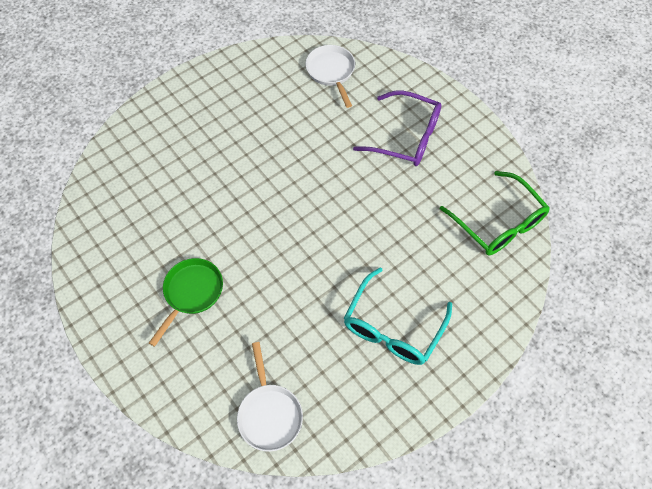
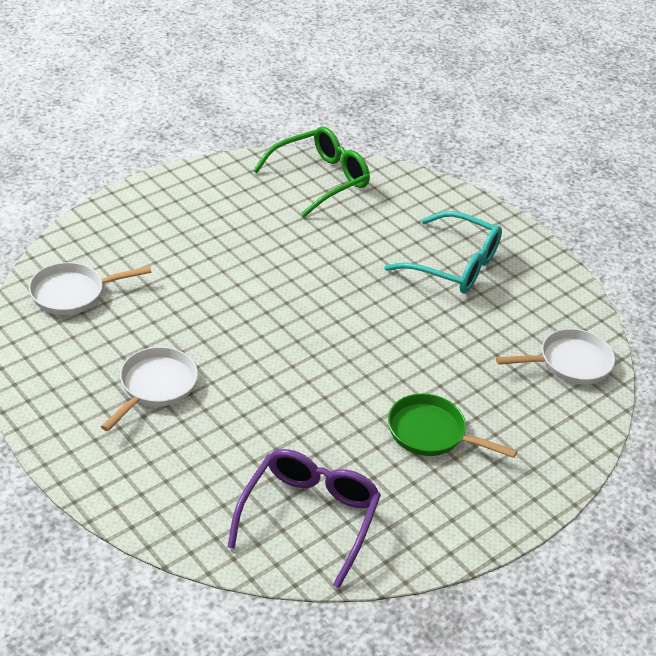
camera: 95 degrees left, 20 degrees down
purple glasses [353,90,442,166] -> purple glasses moved to [228,449,381,588]
none -> white pan [101,347,198,431]

